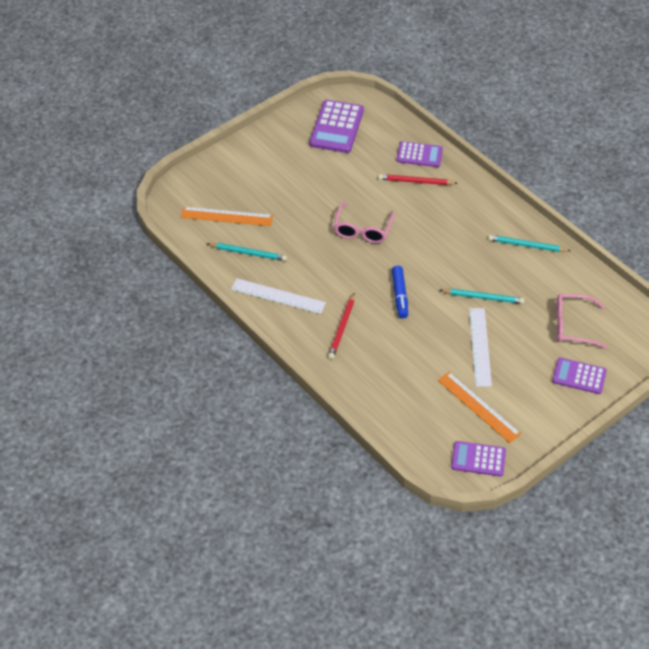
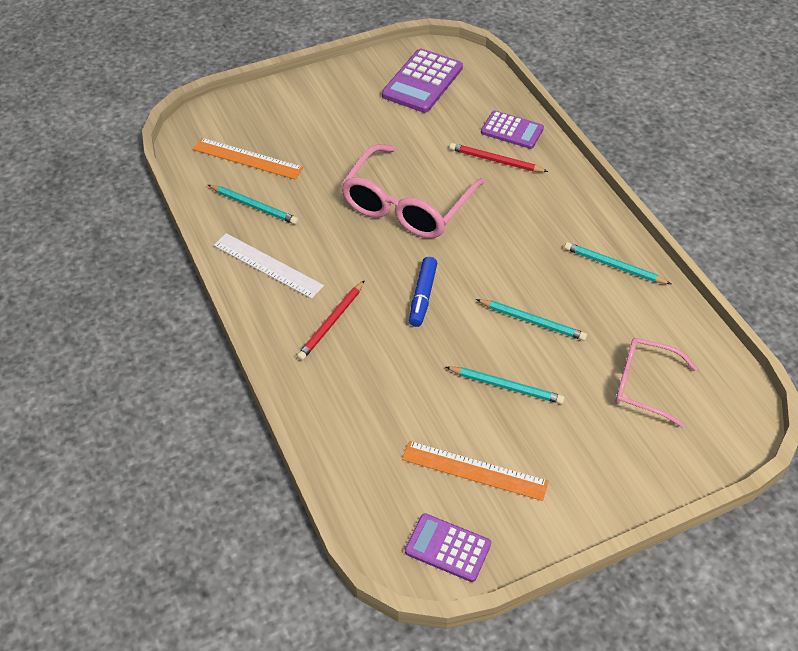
camera: 15 degrees right, 0 degrees up
pink glasses [334,203,394,243] -> pink glasses [341,144,484,238], size x1.65
orange ruler [438,372,521,443] -> orange ruler turned 45 degrees counterclockwise [402,441,549,501]
white ruler [469,308,492,387] -> turquoise pencil [446,366,565,404]
purple calculator [552,358,607,394] -> none

